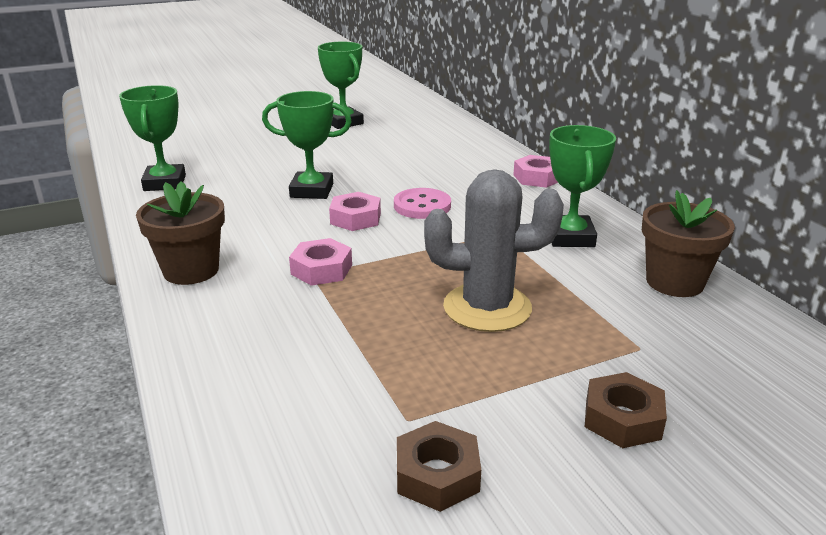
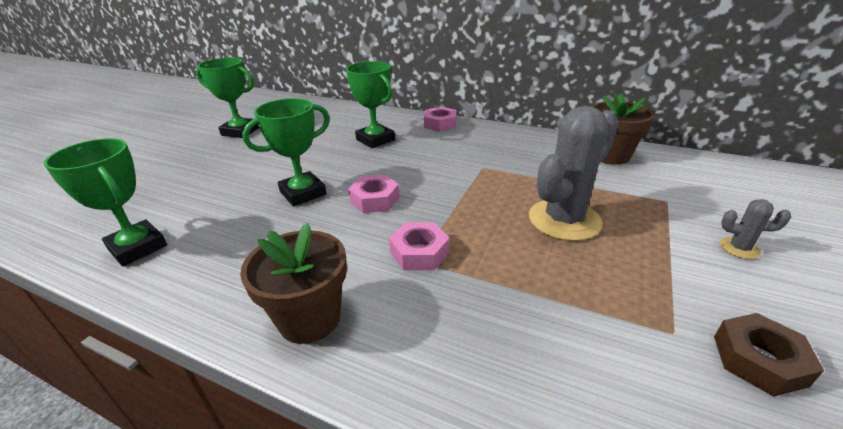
camera: 40 degrees left, 5 degrees up
pink button [394,188,451,219] -> none
green trophy [549,125,616,247] -> green trophy moved to [346,61,395,148]
brown nut [585,372,667,448] -> grey cactus [720,199,791,259]

